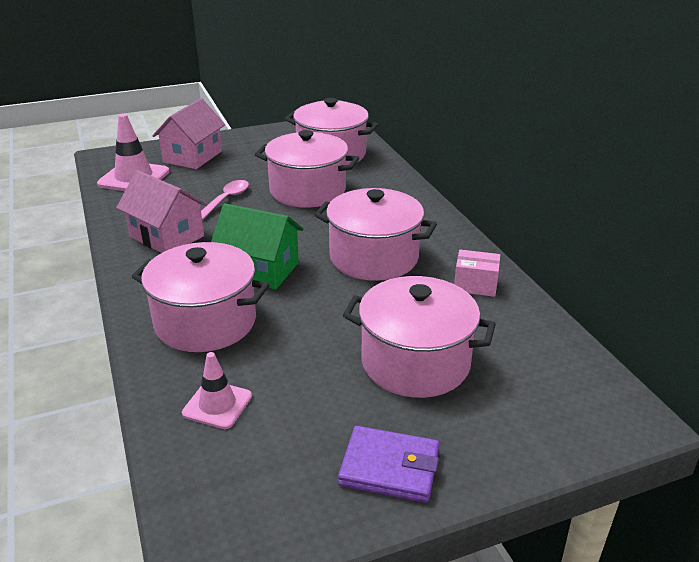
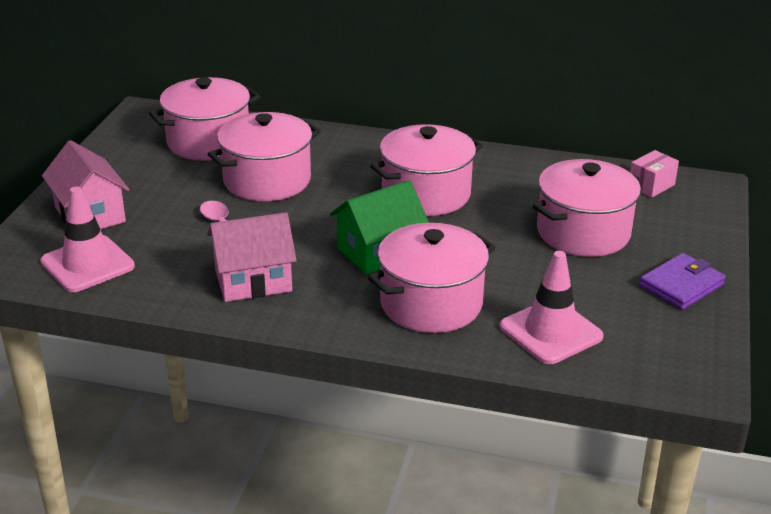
camera: 55 degrees left, 0 degrees up
pink traffic cone [182,352,252,429] -> pink traffic cone [500,251,604,364], size x1.60
pink box [454,250,500,297] -> pink box moved to [630,150,679,198]

